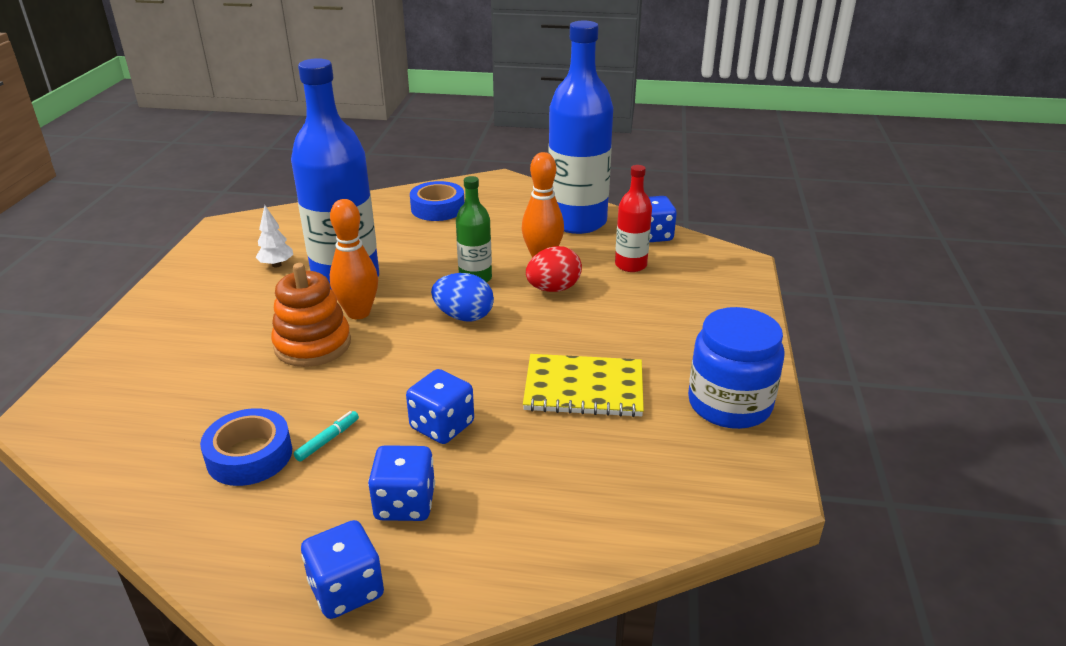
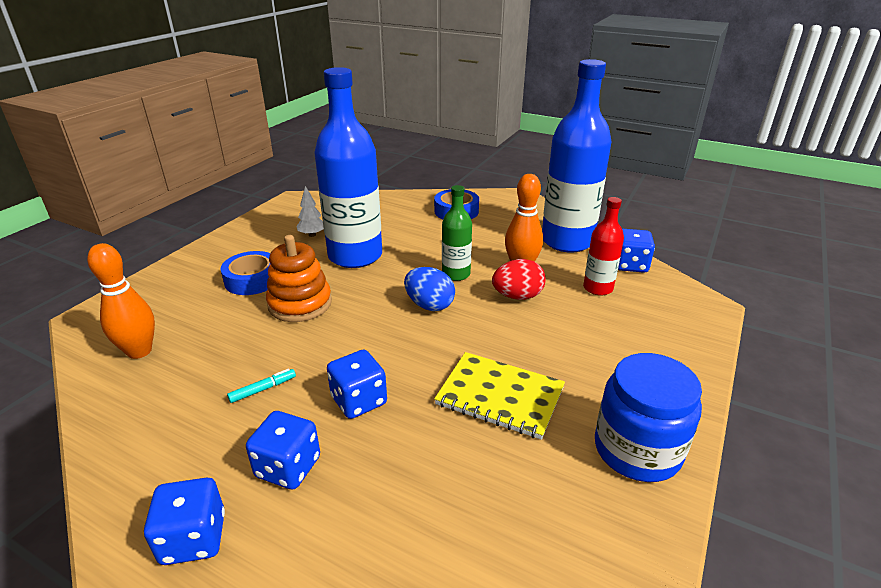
camera: 20 degrees right, 0 degrees up
blue tape [200,408,292,486] -> blue tape moved to [220,251,270,295]
orange bowling pin [330,199,378,319] -> orange bowling pin moved to [87,243,155,359]

